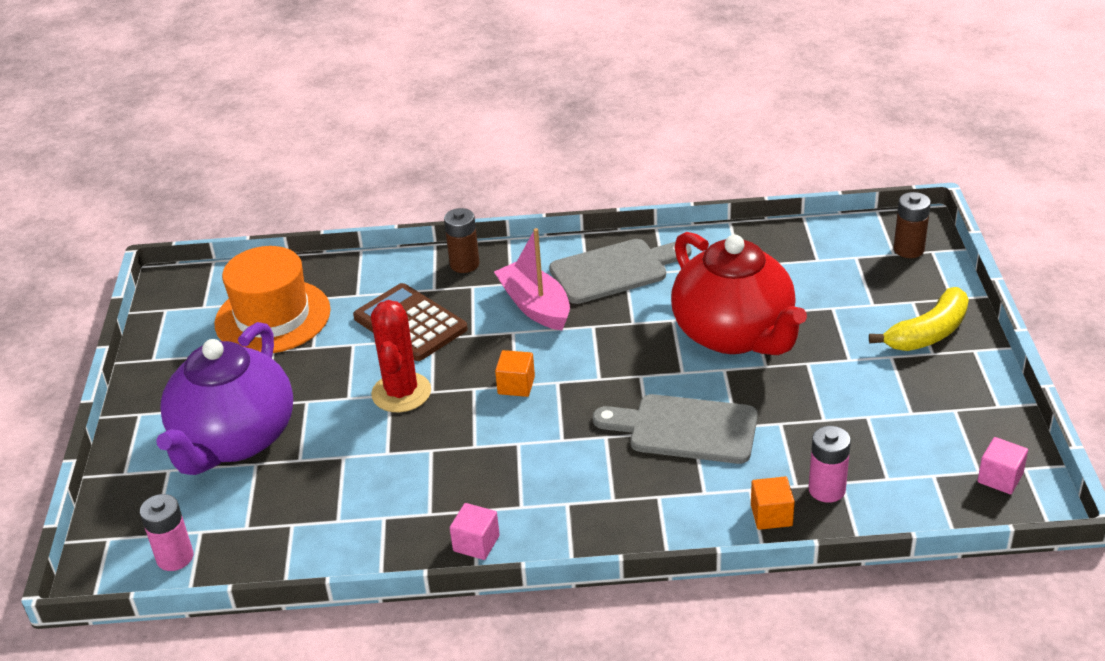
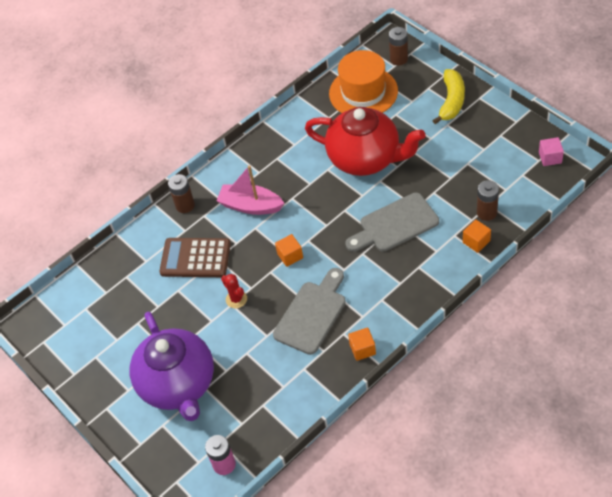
camera: 35 degrees left, 15 degrees up
orange hat [214,246,331,353] -> orange hat moved to [329,50,398,113]
red cactus [371,300,431,412] -> red cactus [221,274,247,308], size x0.58
pink cube [450,503,500,560] -> orange cube [348,327,376,361]
grey cutting board [549,239,691,304] -> grey cutting board moved to [273,268,346,355]
pink battery [809,426,851,503] -> brown battery [477,180,499,221]

